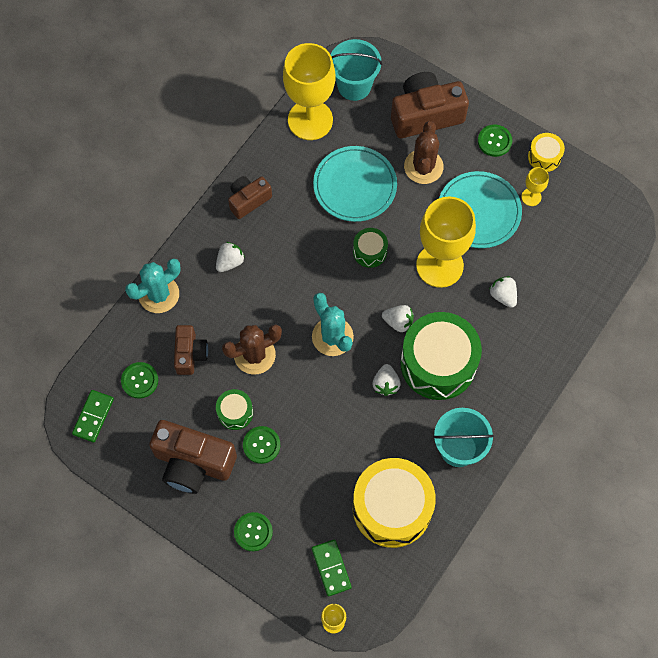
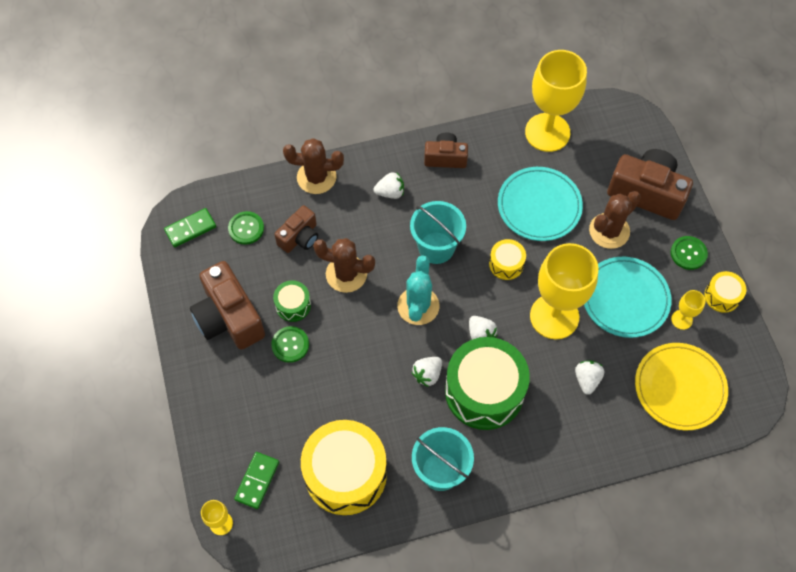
camera: 40 degrees right, 5 degrees down
turquoise cactus [125,258,180,313] -> brown cactus [283,138,344,194]
green button [234,512,273,551] -> none
turquoise bucket [331,39,382,101] -> turquoise bucket moved to [410,201,466,264]
green drum [353,228,388,268] -> yellow drum [489,239,526,280]
none -> yellow plate [635,343,728,430]

